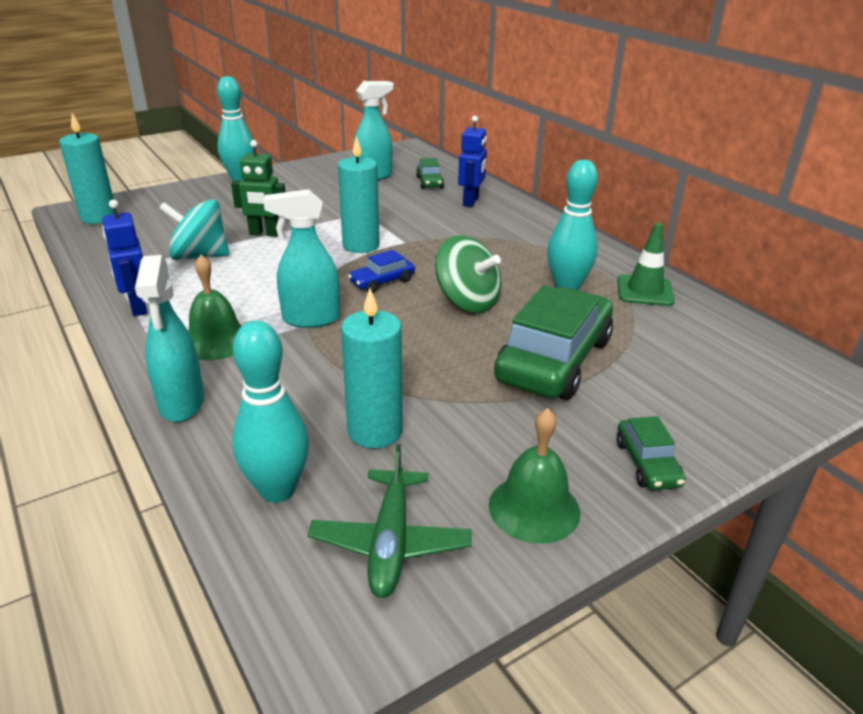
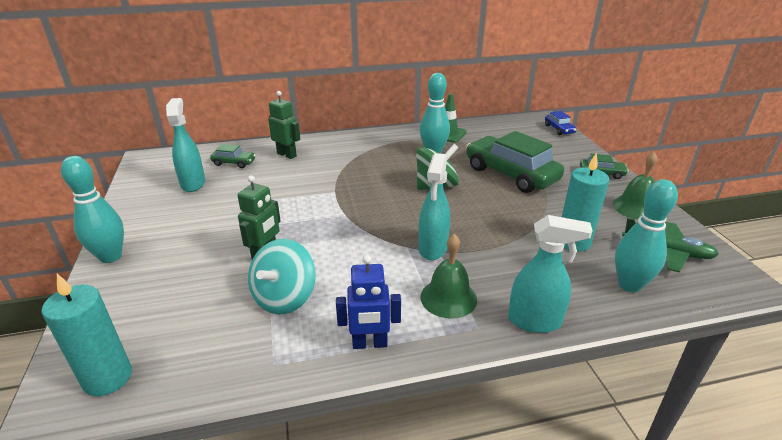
camera: 70 degrees left, 0 degrees up
turquoise candle [338,136,379,253] -> none
blue car [348,250,415,293] -> blue car moved to [545,111,577,135]
blue robot [458,116,487,207] -> green robot [268,91,300,159]

